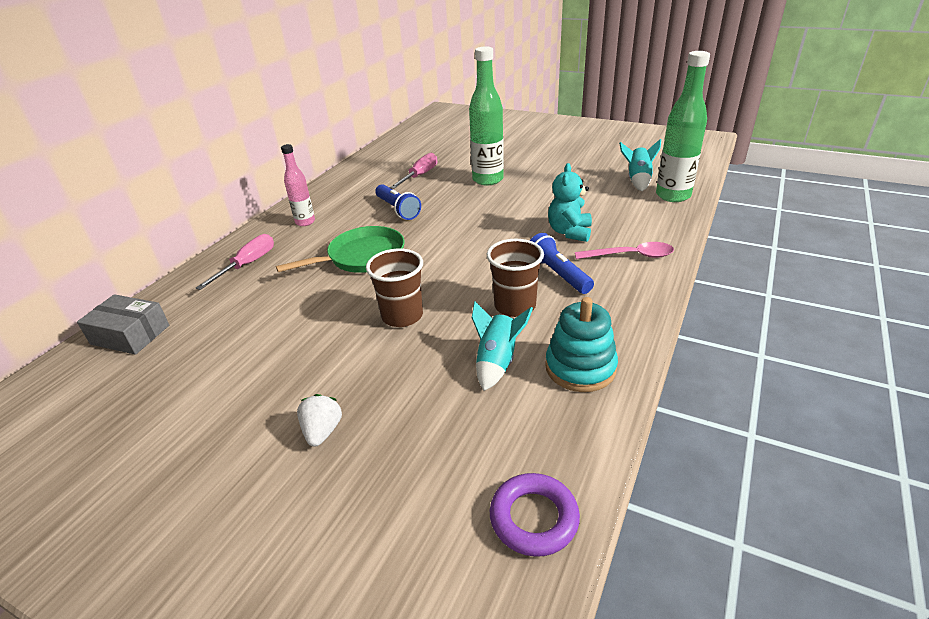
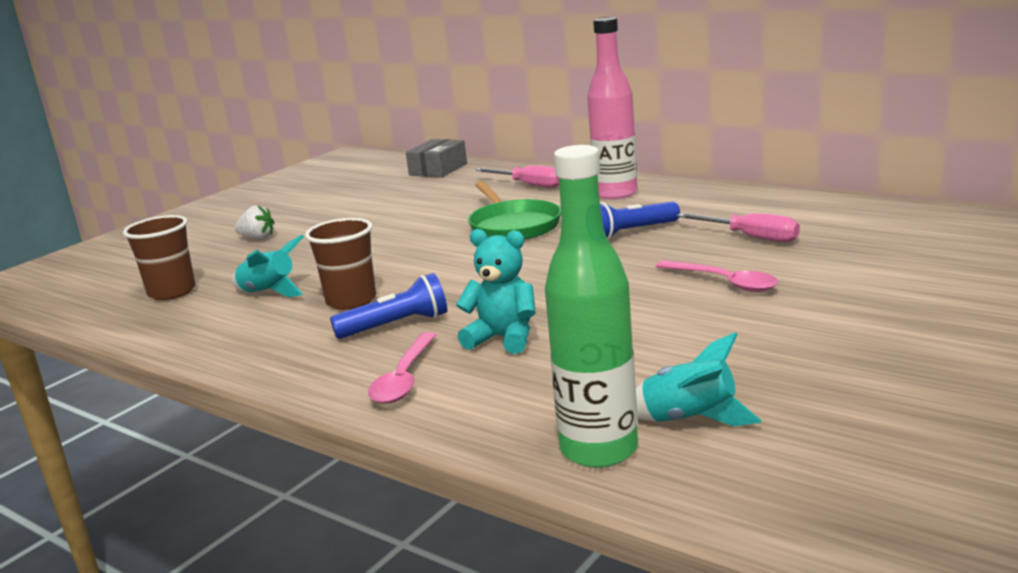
camera: 100 degrees right, 15 degrees down
pink bottle [281,144,315,226] -> pink bottle [587,17,638,200], size x1.71
brown cup [366,248,423,327] -> brown cup moved to [123,215,196,300]
green bottle [469,46,504,186] -> pink spoon [656,260,778,292]
purple ring [490,473,580,557] -> none
turquoise stacking toy [545,297,618,392] -> none

